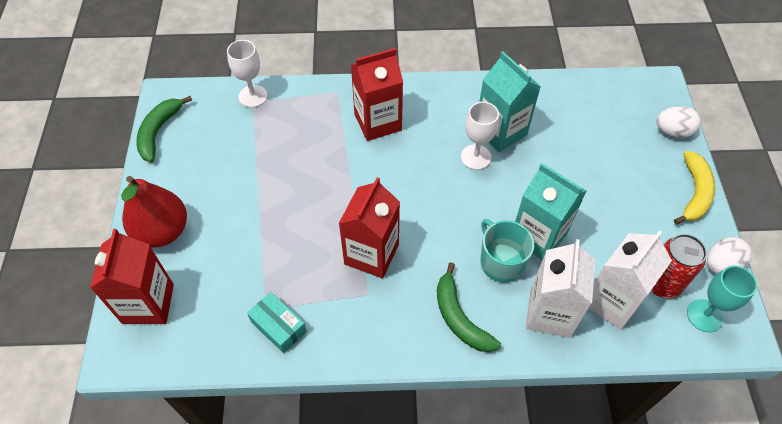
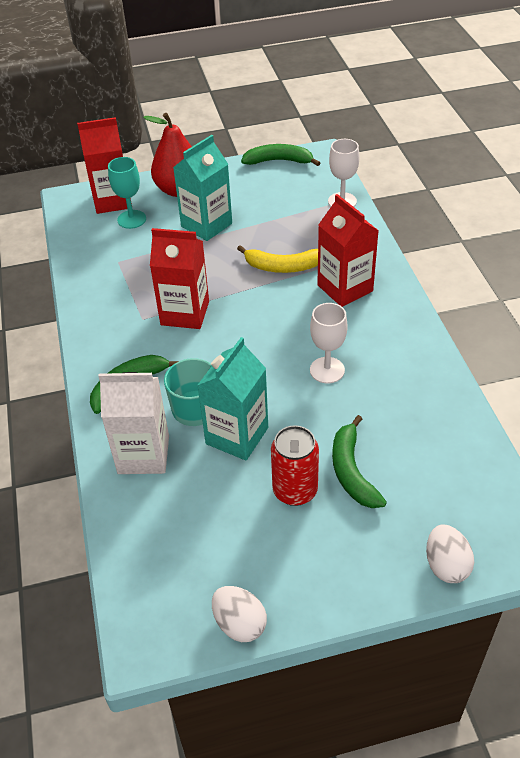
camera: 80 degrees right, 10 degrees down
turquoise box [247,292,307,353] -> none
turquoise carton [479,51,541,152] -> turquoise carton moved to [173,135,232,241]
white carton [589,230,672,330] -> none
red can [651,234,707,298] -> red can moved to [271,425,319,506]
yellow banana [674,151,715,225] -> yellow banana moved to [237,245,318,273]
turquoise goblet [687,266,757,332] -> turquoise goblet moved to [108,157,146,229]
none -> green banana [332,415,387,508]

